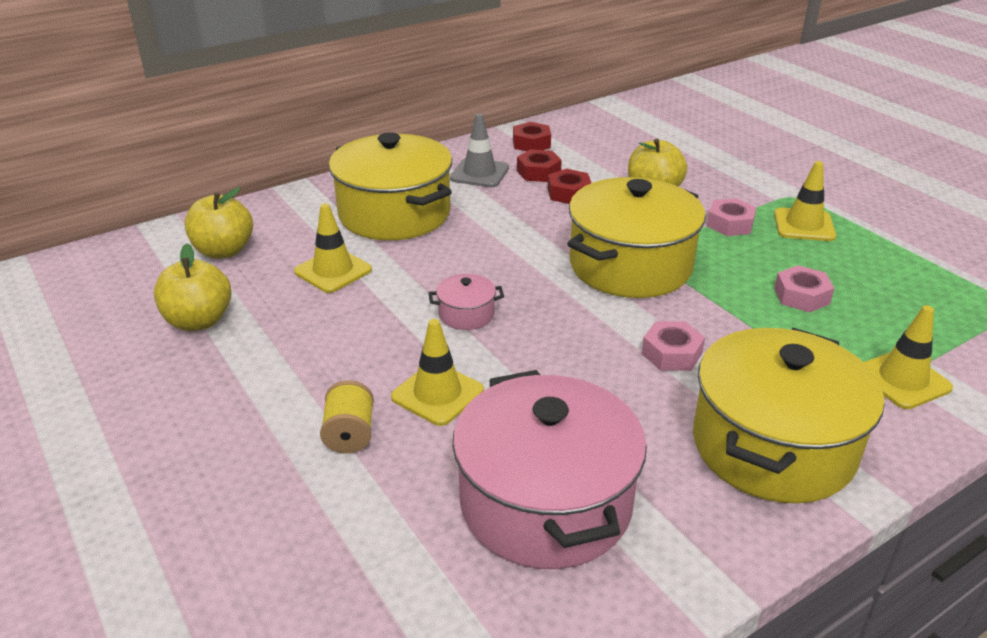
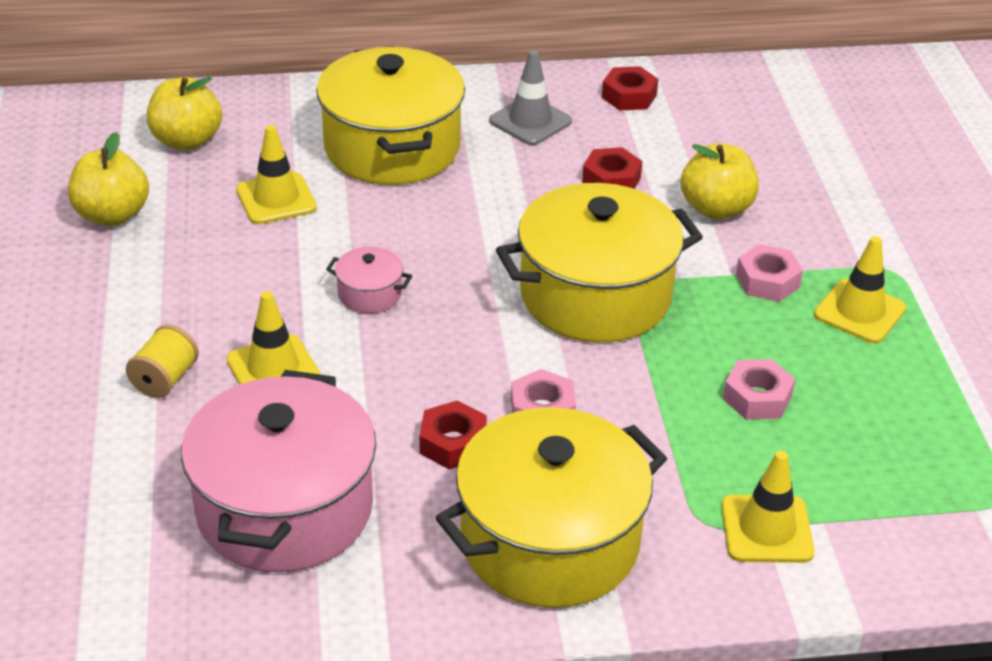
camera: 25 degrees right, 5 degrees up
red nut [517,149,562,182] -> red nut moved to [419,400,487,469]

